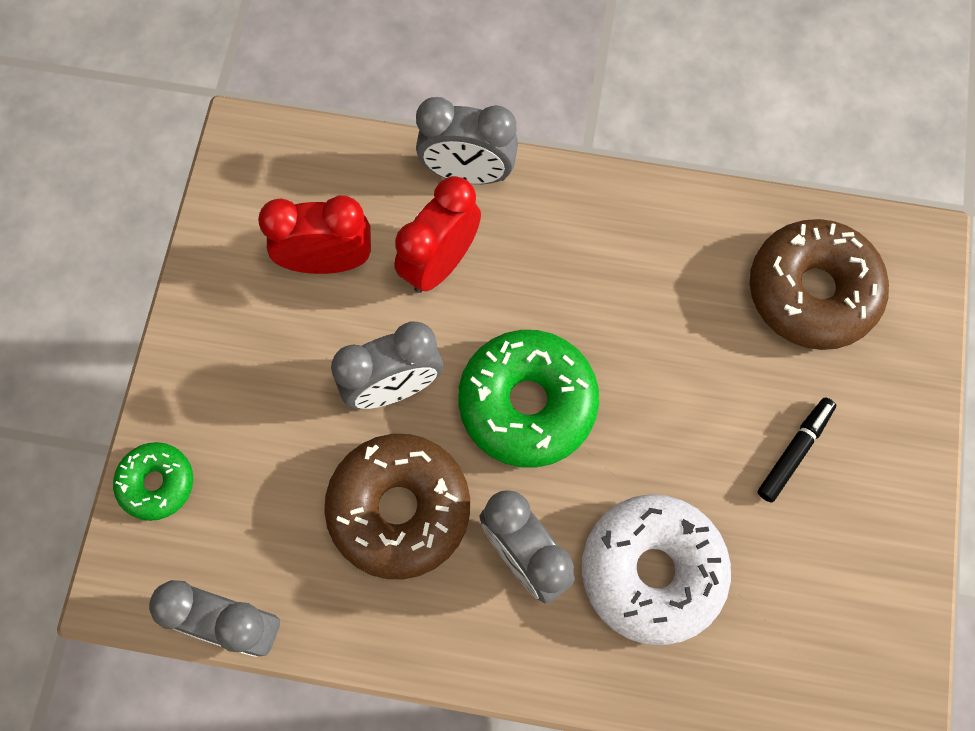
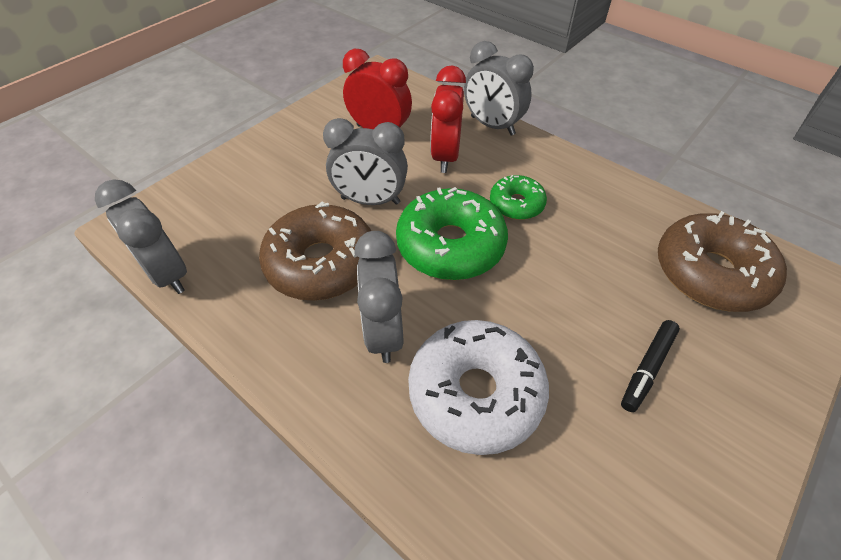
camera: 30 degrees right, 20 degrees down
green donut [113,442,193,521] -> green donut moved to [490,175,547,220]
red clock [394,176,481,293] -> red clock turned 60 degrees counterclockwise [430,65,466,173]
black marker [757,398,836,503] -> black marker turned 150 degrees clockwise [621,320,680,412]

